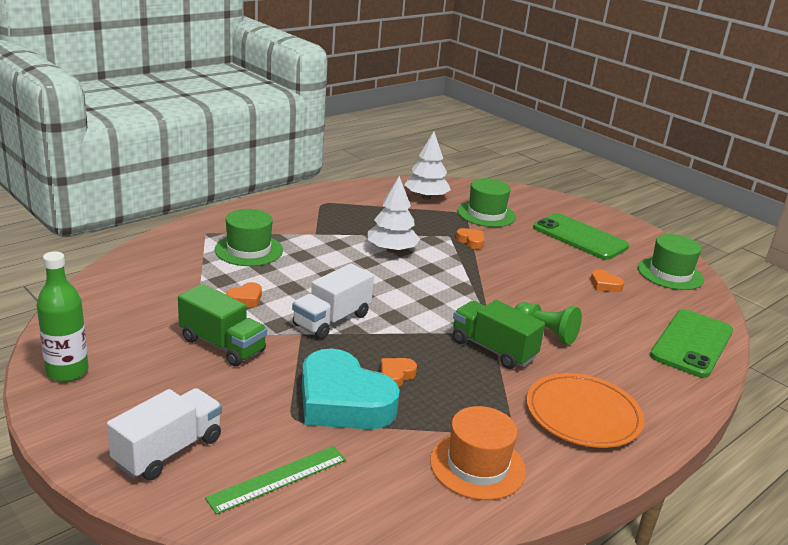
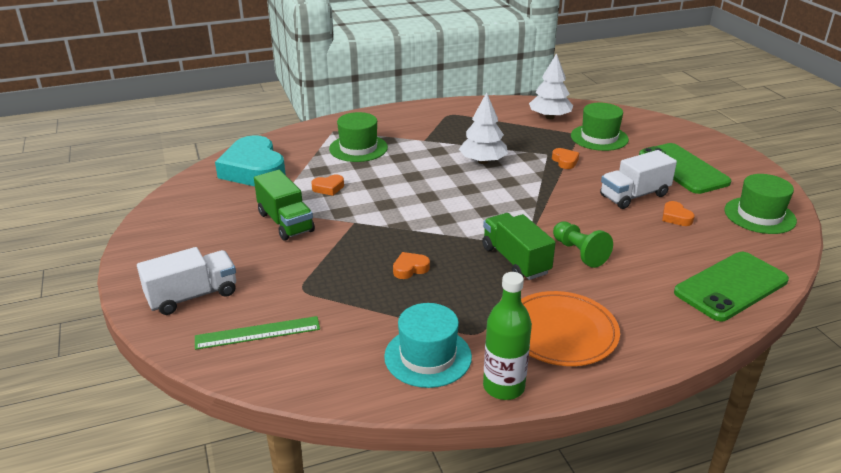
camera: 25 degrees right, 5 degrees up
green bottle [36,251,89,382] -> green bottle moved to [483,272,532,400]
white truck [292,264,374,339] -> white truck moved to [600,150,677,209]
turquoise heart [302,349,400,430] -> turquoise heart moved to [215,135,286,186]
orange hat [430,406,526,500] -> turquoise hat [384,303,472,388]

